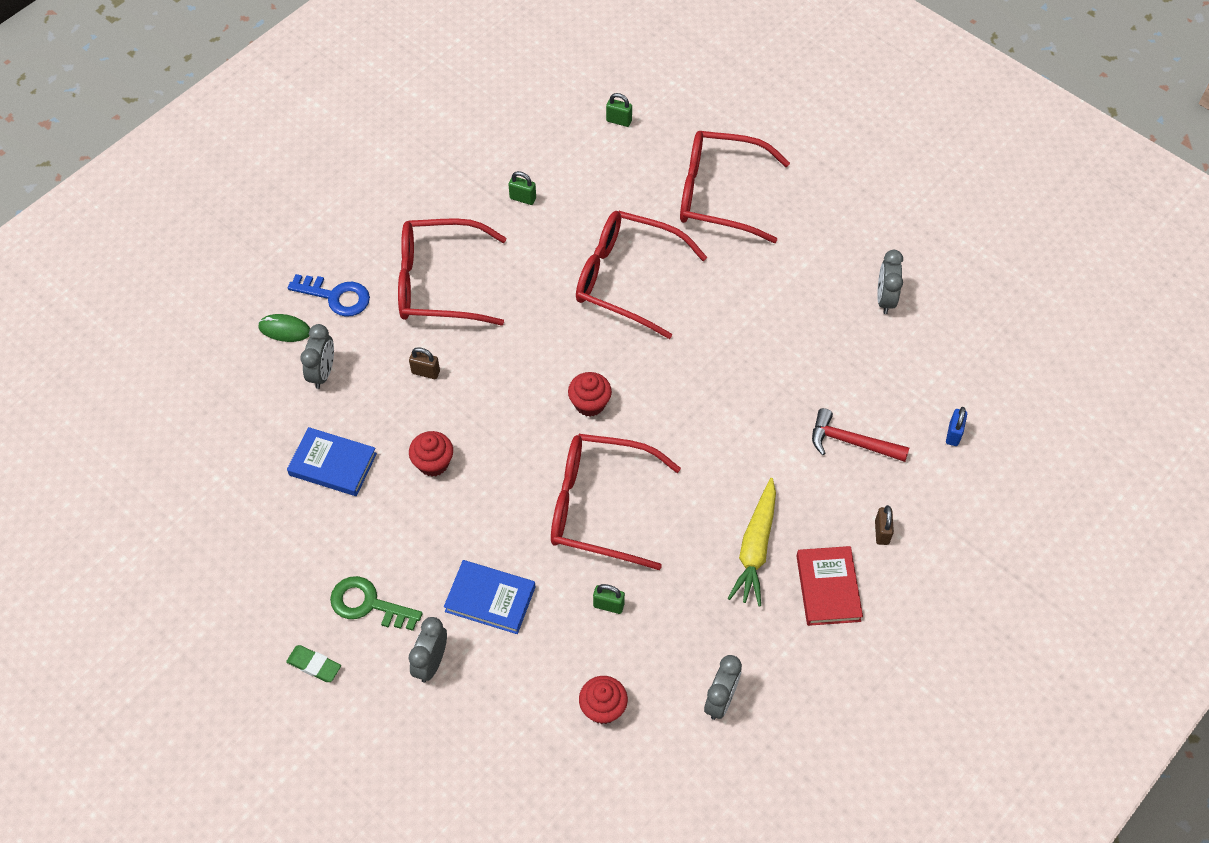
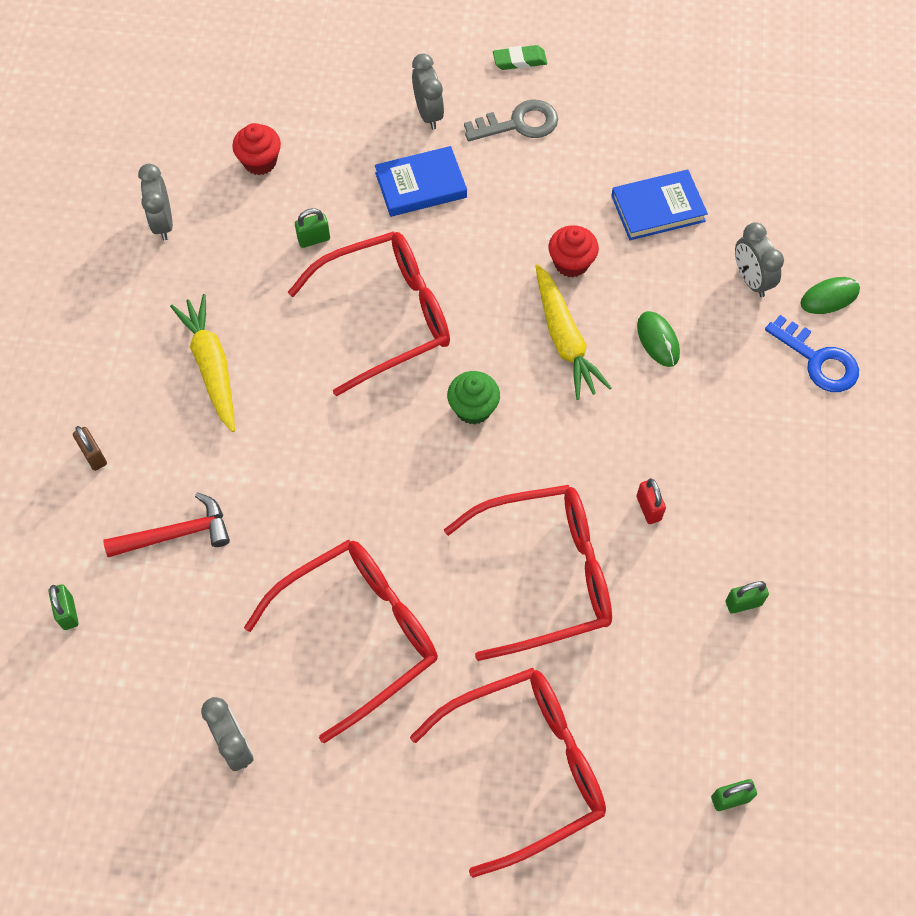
camera: 145 degrees right, 5 degrees up
blue key [288,274,370,317] -> blue key turned 120 degrees counterclockwise [765,315,859,392]
green key [330,576,422,631] -> grey key [464,100,558,141]
red glasses [398,218,506,326] -> red glasses moved to [244,539,438,743]
brown padlock [409,347,440,379] -> green mouse [637,311,680,367]
red cupcake [568,372,612,417] -> green cupcake [447,371,500,425]
red book [797,546,863,626] -> none
blue padlock [946,407,967,446] -> green padlock [48,584,79,630]
none -> yellow carrot [535,264,612,400]
none -> red padlock [636,478,666,524]

